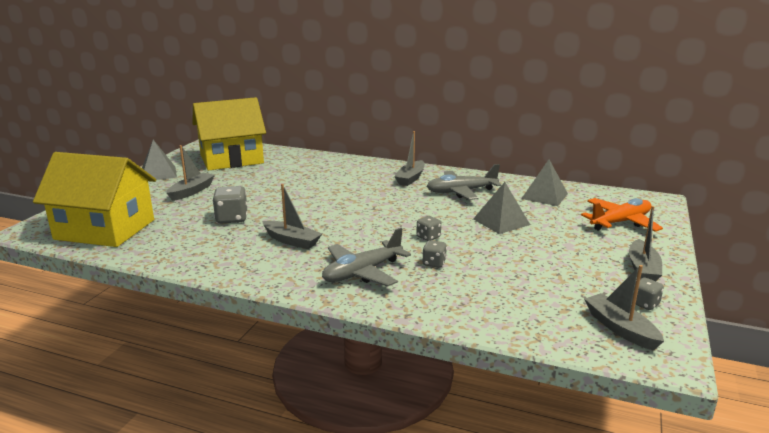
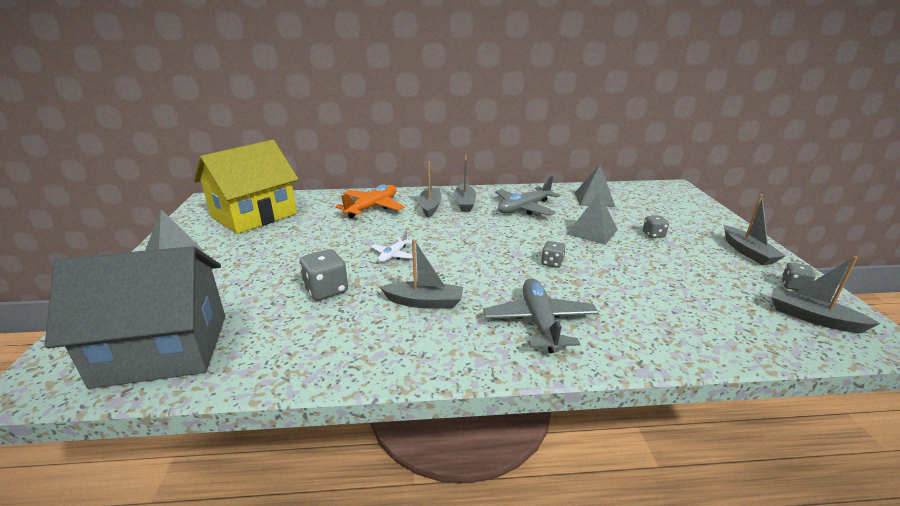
camera: 25 degrees left, 5 degrees up
yellow house [33,152,156,247] -> grey house [45,246,225,389]
grey boat [166,145,215,201] -> grey boat moved to [419,162,441,218]
grey plane [322,228,411,287] -> grey plane turned 150 degrees clockwise [483,278,598,353]
grey dice [422,240,447,268] -> grey dice moved to [643,215,669,238]
orange plane [581,198,663,232] -> orange plane moved to [335,184,405,218]
none -> white plane [371,230,413,262]

